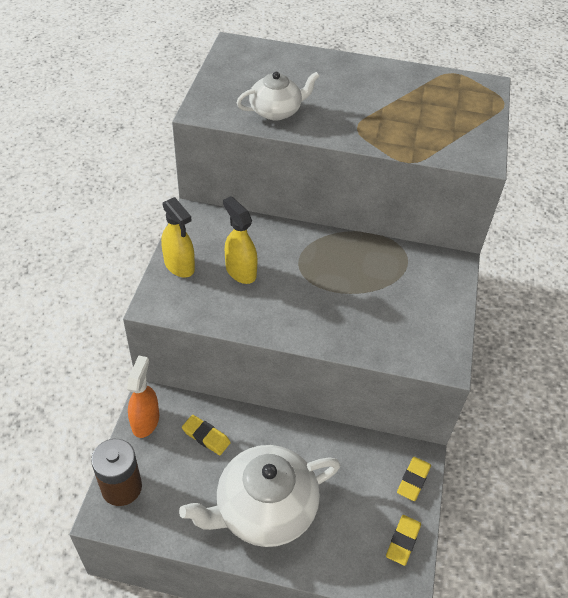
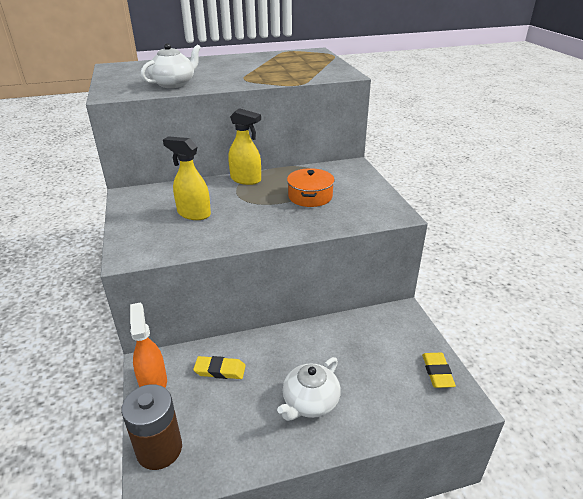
camera: 25 degrees left, 15 degrees down
yellow spray bottle [161,197,195,278] -> yellow spray bottle moved to [228,108,261,185]
white teapot [179,445,340,547] -> white teapot [277,357,341,421], size x0.56
yellow eraser [397,457,431,501] -> none
none -> orange pot [287,168,335,207]

